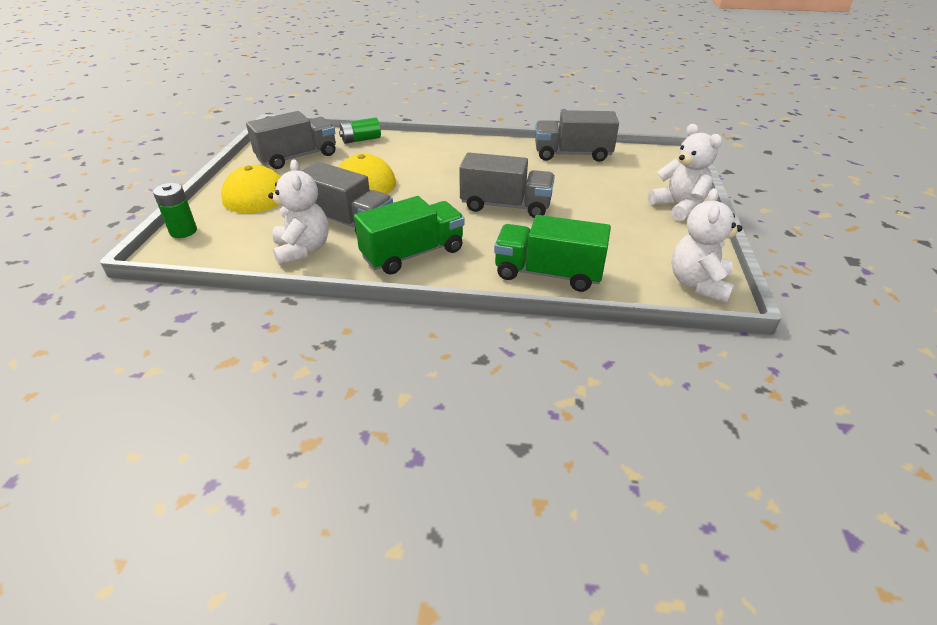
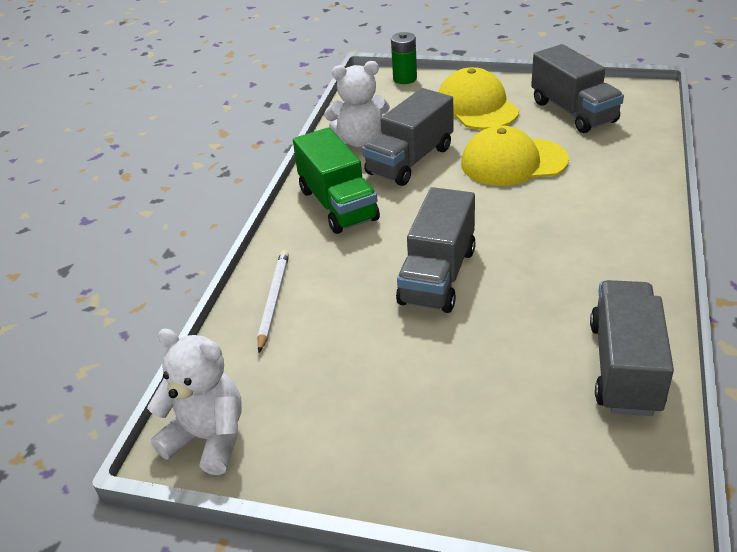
camera: 100 degrees right, 0 degrees up
green battery [339,117,381,144] -> none
green truck [494,215,611,292] -> white pencil [258,250,289,352]
white teddy bear [648,124,722,221] -> none

